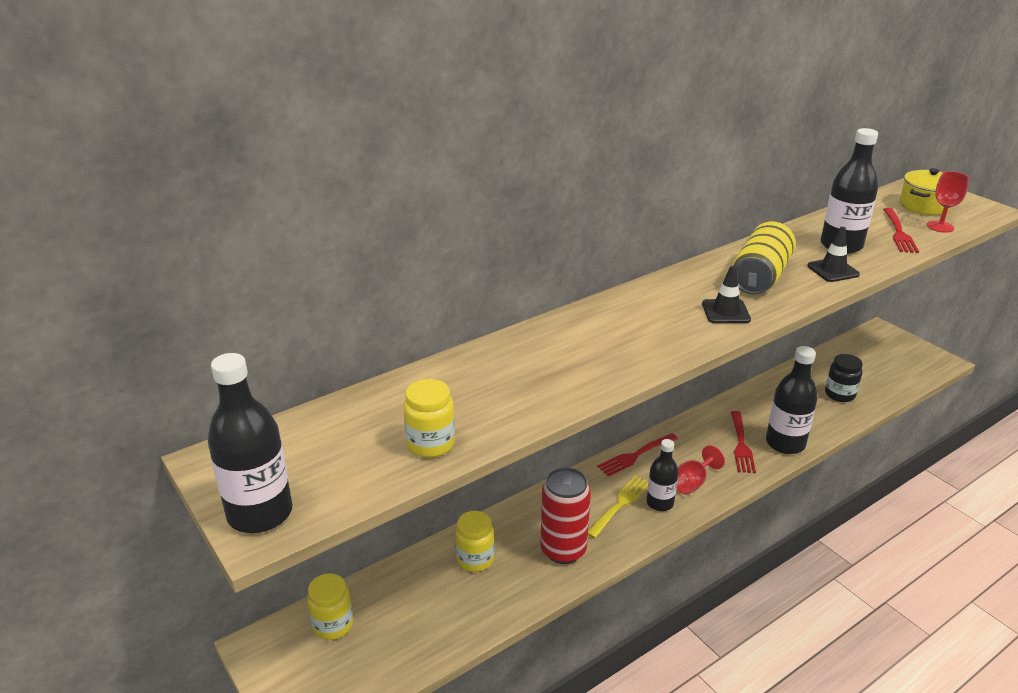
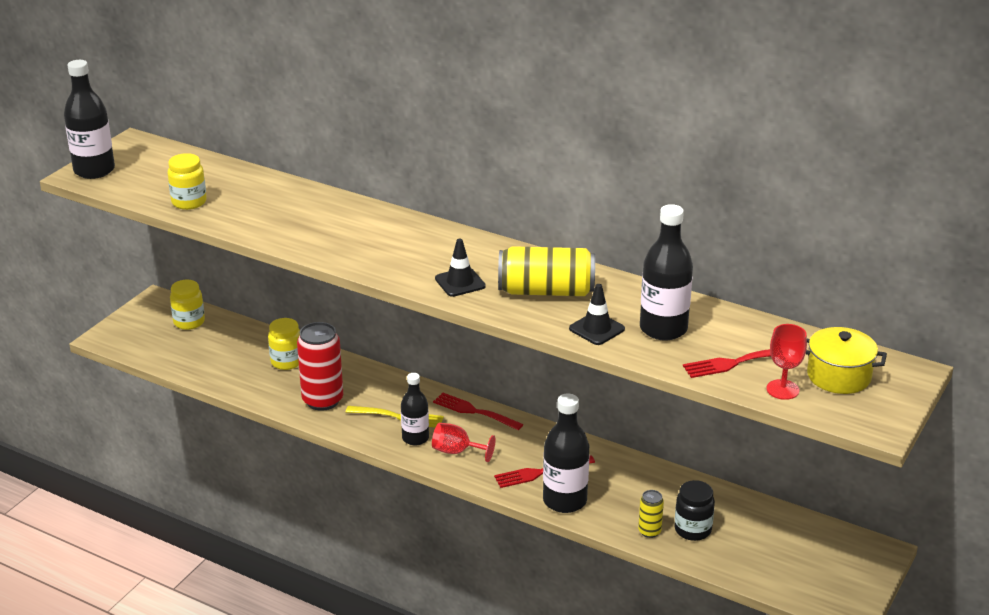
camera: 65 degrees right, 0 degrees up
none -> yellow can [638,490,664,538]

